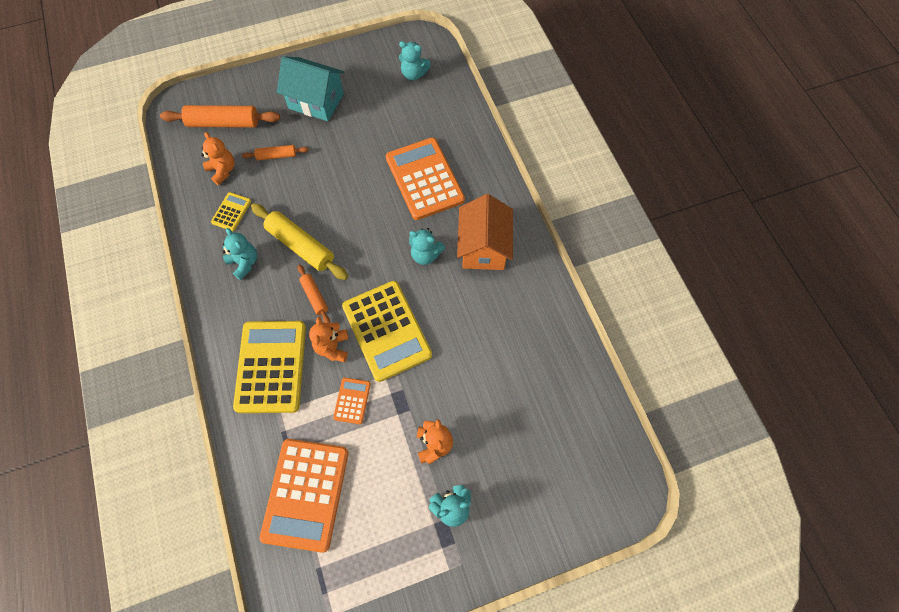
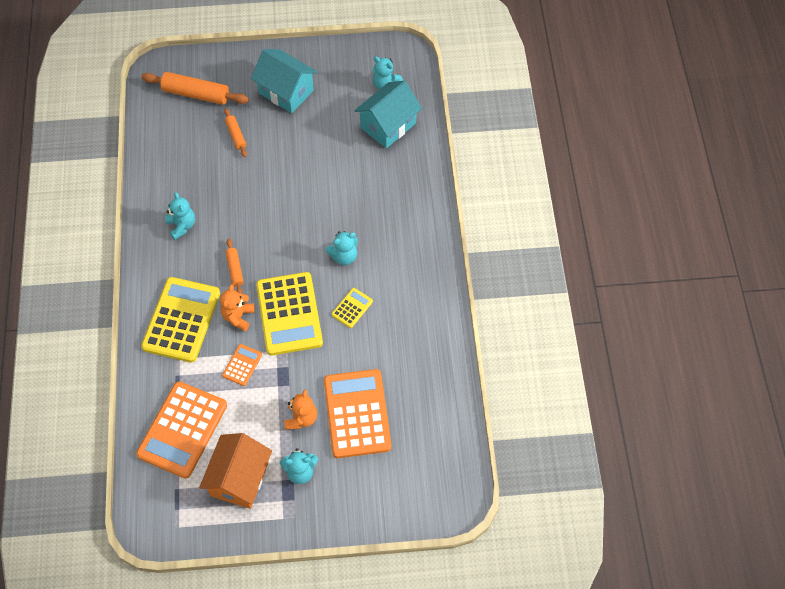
camera: 15 degrees right, 5 degrees down
orange teddy bear [201,132,235,185] -> none
yellow calculator [211,192,251,231] -> yellow calculator moved to [331,288,373,328]
orange rolling pin [242,145,309,160] -> orange rolling pin turned 60 degrees clockwise [224,108,247,157]
yellow rolling pin [251,203,348,280] -> none
orange calculator [386,138,465,220] -> orange calculator moved to [324,369,392,458]
turquoise teddy bear [409,228,445,265] -> turquoise teddy bear turned 60 degrees counterclockwise [325,231,358,265]
orange house [457,194,513,270] -> orange house moved to [199,433,272,509]
none -> turquoise house [354,81,422,148]

